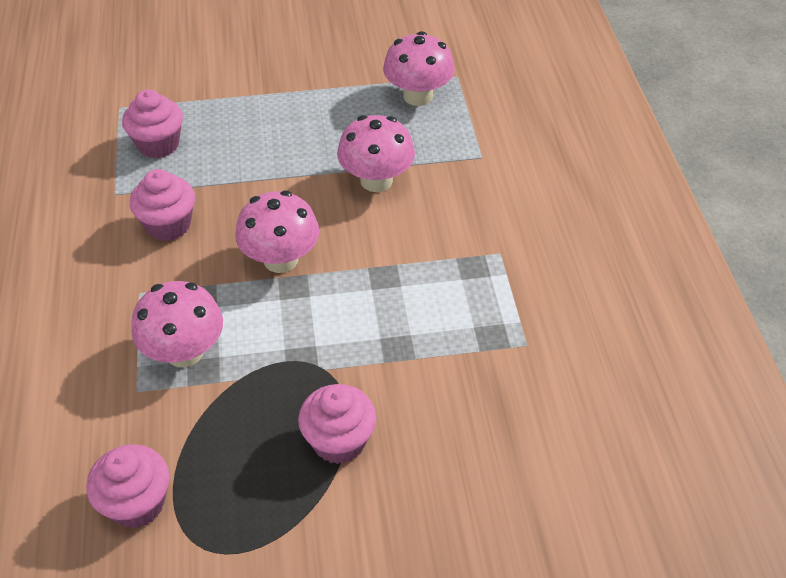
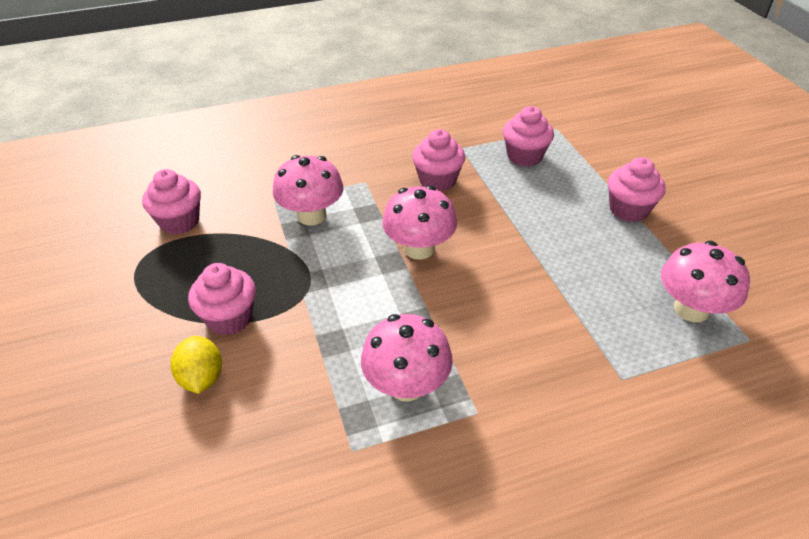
camera: 80 degrees right, 5 degrees down
pink mushroom [337,115,415,192] -> pink mushroom moved to [361,314,453,402]
none -> yellow lemon [171,336,222,394]
none -> pink cupcake [608,157,666,222]

